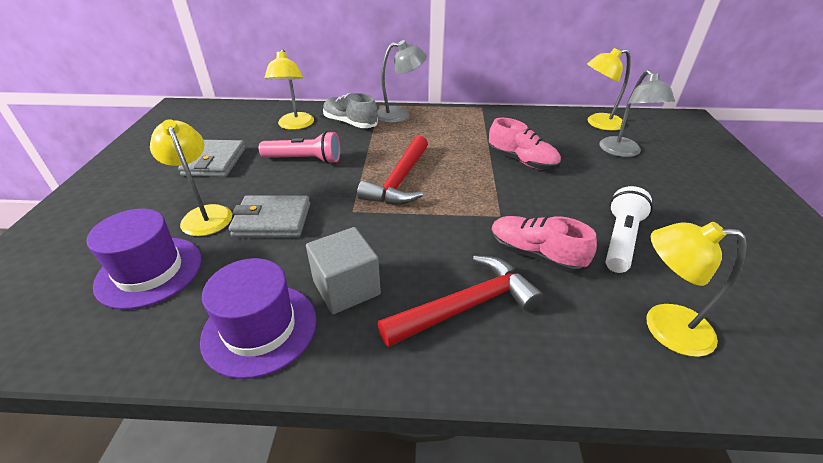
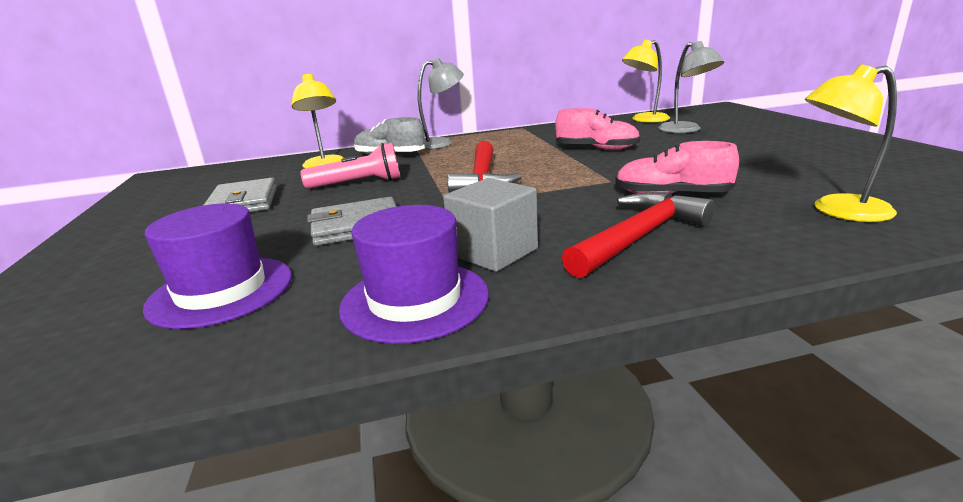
camera: 15 degrees left, 15 degrees down
yellow lamp [150,119,232,236] -> none
white flashlight [606,186,653,273] -> none

